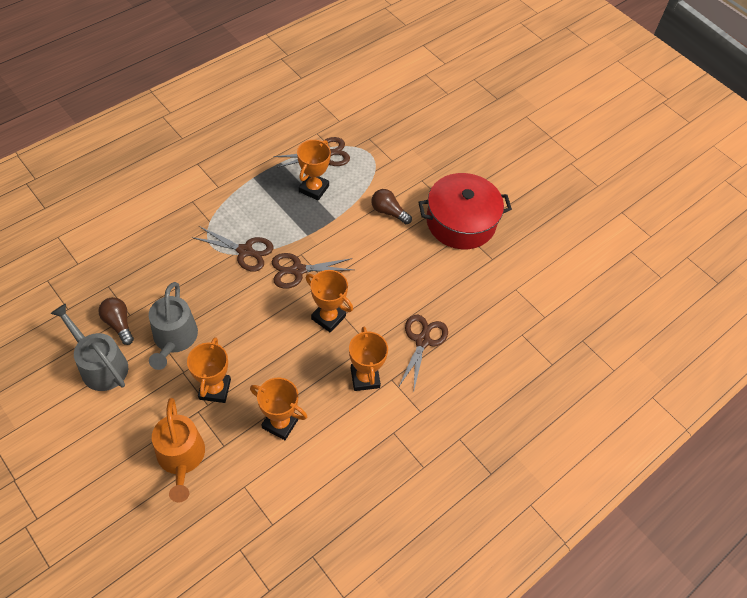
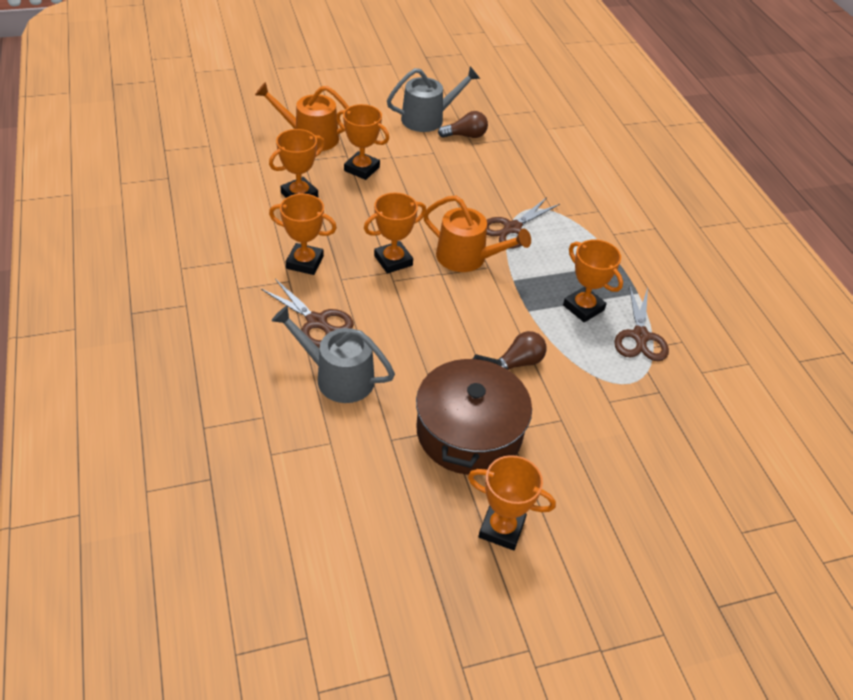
camera: 115 degrees right, 10 degrees down
grey watering can [149,282,198,370] -> grey watering can moved to [271,306,395,403]
brown scissors [272,253,354,289] -> orange watering can [424,195,531,272]
red pot [418,173,512,249] -> brown pot [416,354,532,475]
none -> orange trophy [468,455,556,550]

